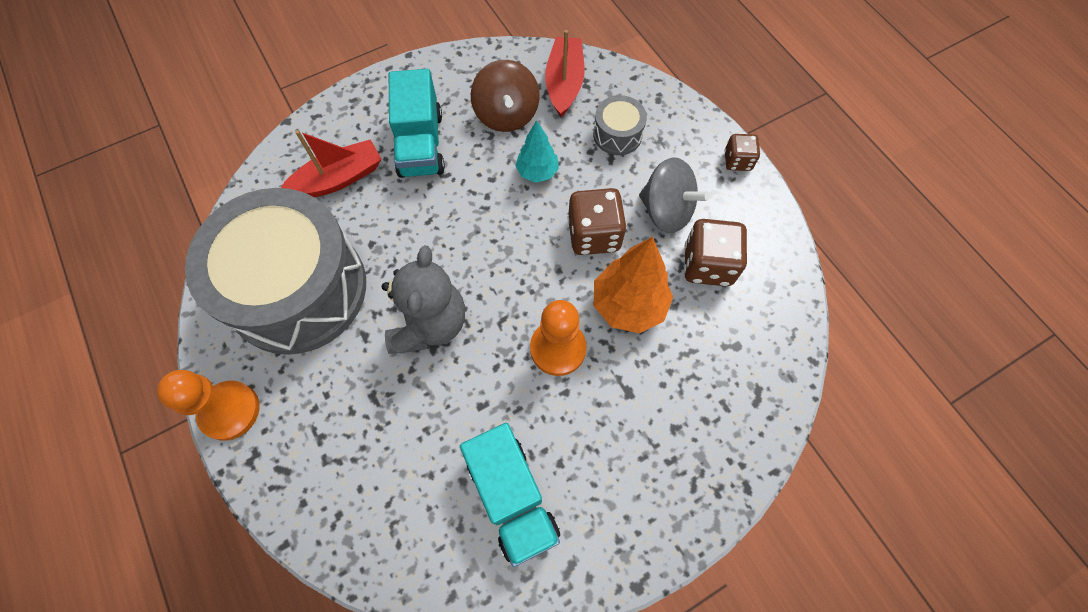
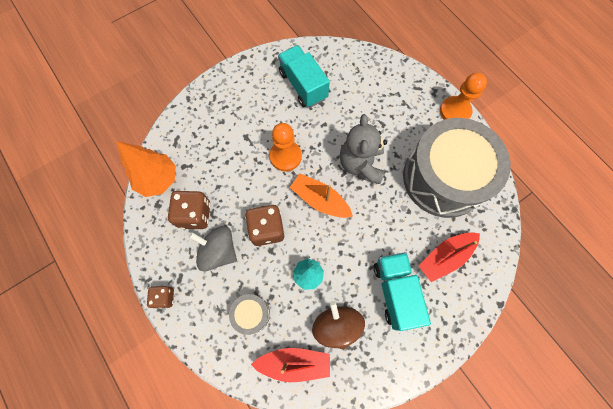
camera: 175 degrees right, 5 degrees up
red boat [545,30,585,117] -> red boat turned 90 degrees counterclockwise [251,348,330,382]
orange tree [594,237,673,333] -> orange tree moved to [116,141,176,197]
none -> orange boat [289,173,353,218]

